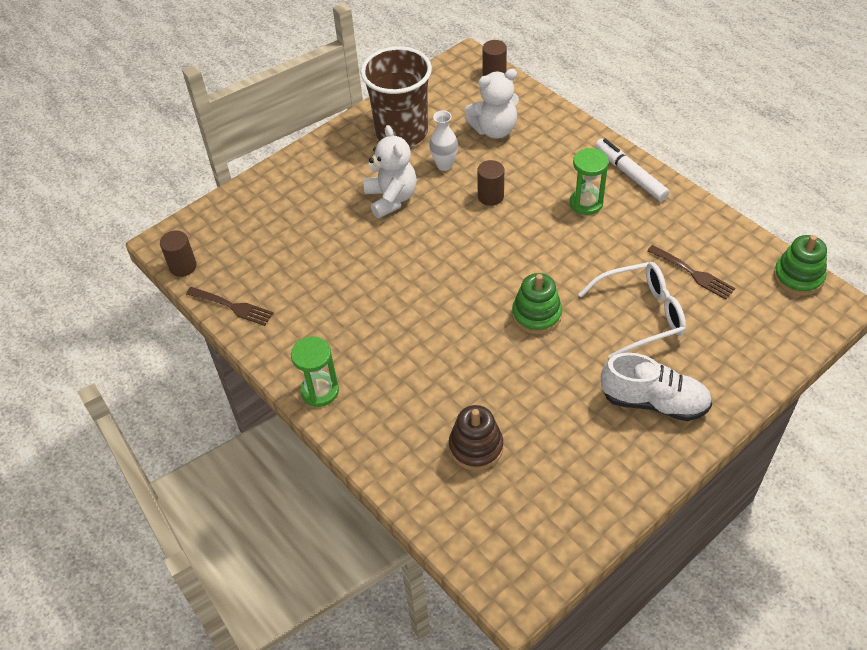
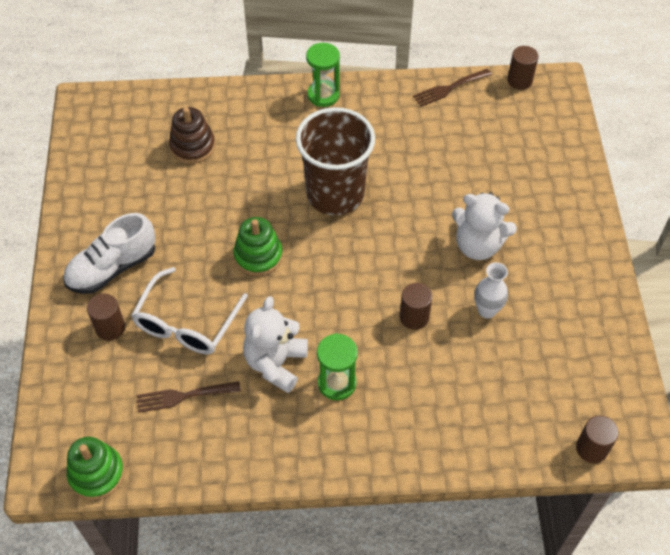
camera: 125 degrees right, 5 degrees up
brown cup [361,46,432,147] -> brown cup moved to [296,107,375,215]
white teddy bear [464,69,519,139] -> white teddy bear moved to [243,296,308,393]
white marker [595,138,669,201] -> none
none -> brown cylinder [87,294,125,341]

